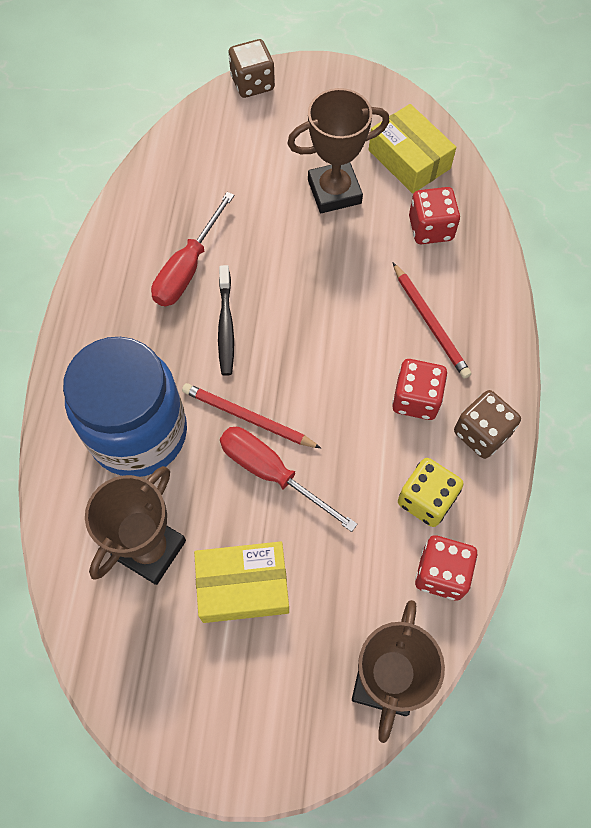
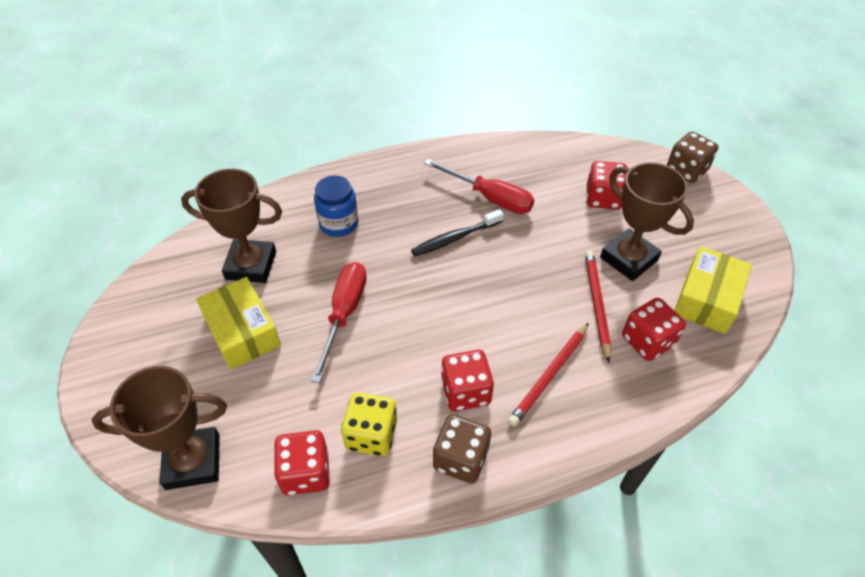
camera: 65 degrees right, 15 degrees down
blue jar [63,337,187,477] -> blue jar [314,176,358,237], size x0.50
red screwdriver [151,192,234,306] -> red screwdriver turned 150 degrees counterclockwise [424,159,534,214]
red pencil [182,383,321,448] -> red pencil moved to [585,250,611,362]
none -> red dice [586,161,627,210]

